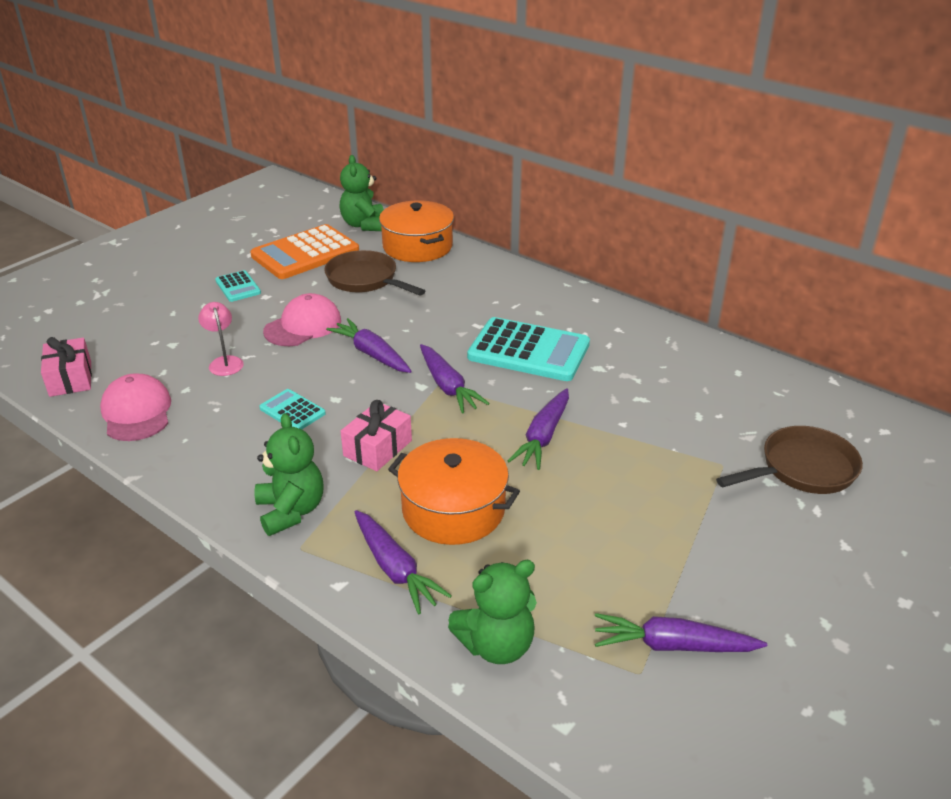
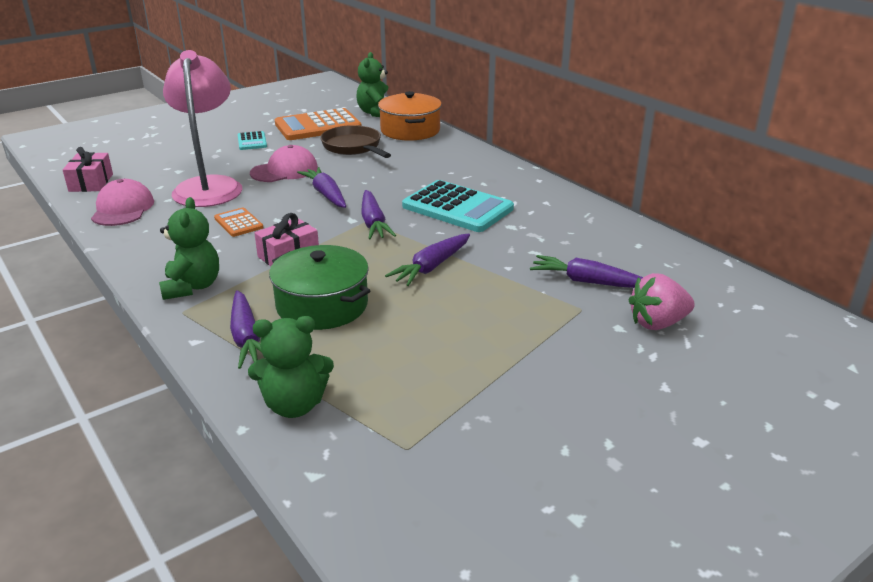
camera: 15 degrees right, 5 degrees down
pink lamp [198,302,244,376] -> pink lamp [163,50,242,207], size x2.42
turquoise calculator [259,389,326,429] -> orange calculator [214,207,263,237]
orange pot [388,438,520,545] -> green pot [269,245,370,330]
purple carrot [595,613,767,652] -> purple carrot moved to [530,255,643,288]
brown pan [716,426,863,494] -> pink strawberry [629,273,695,330]

